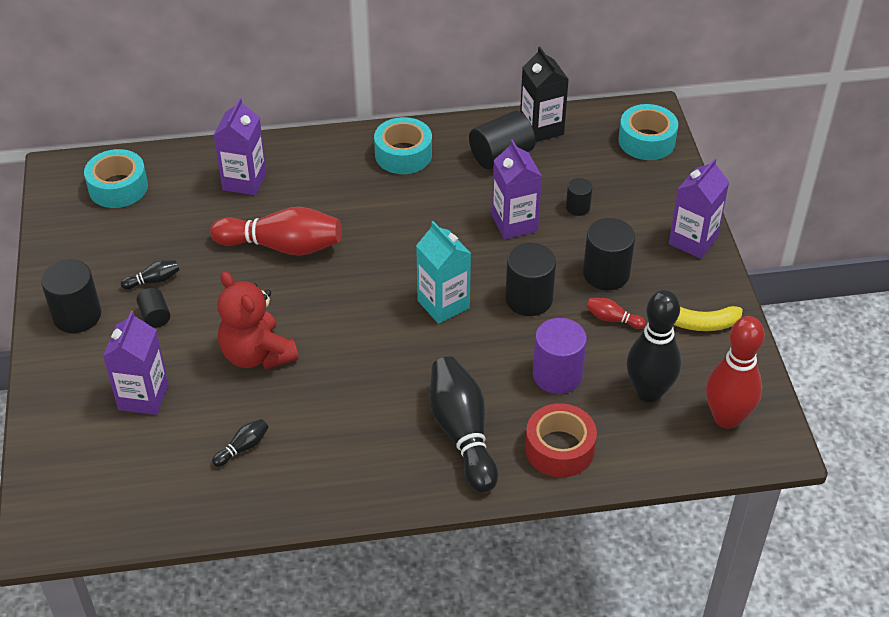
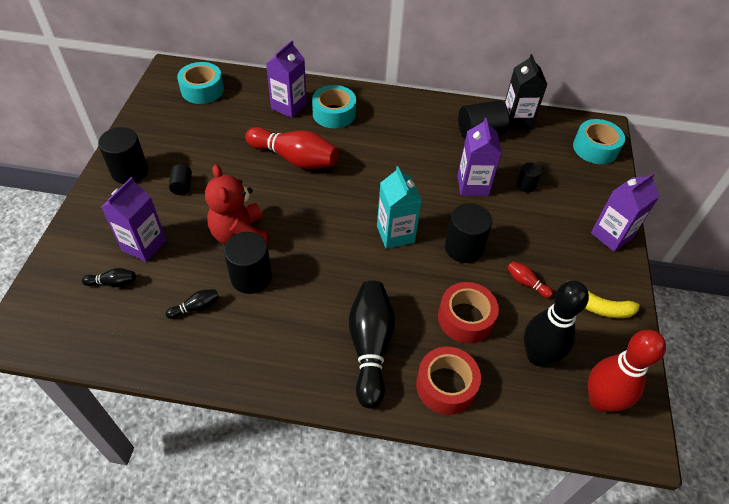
camera: 15 degrees right, 5 degrees up
black bowling pin [121,260,180,289] -> black bowling pin moved to [82,268,136,287]
turquoise tape [374,117,432,174] -> turquoise tape moved to [312,85,356,128]
purple cylinder [533,318,587,394] -> red tape [438,282,499,343]
black cylinder [583,218,635,290] -> black cylinder moved to [224,232,272,294]

